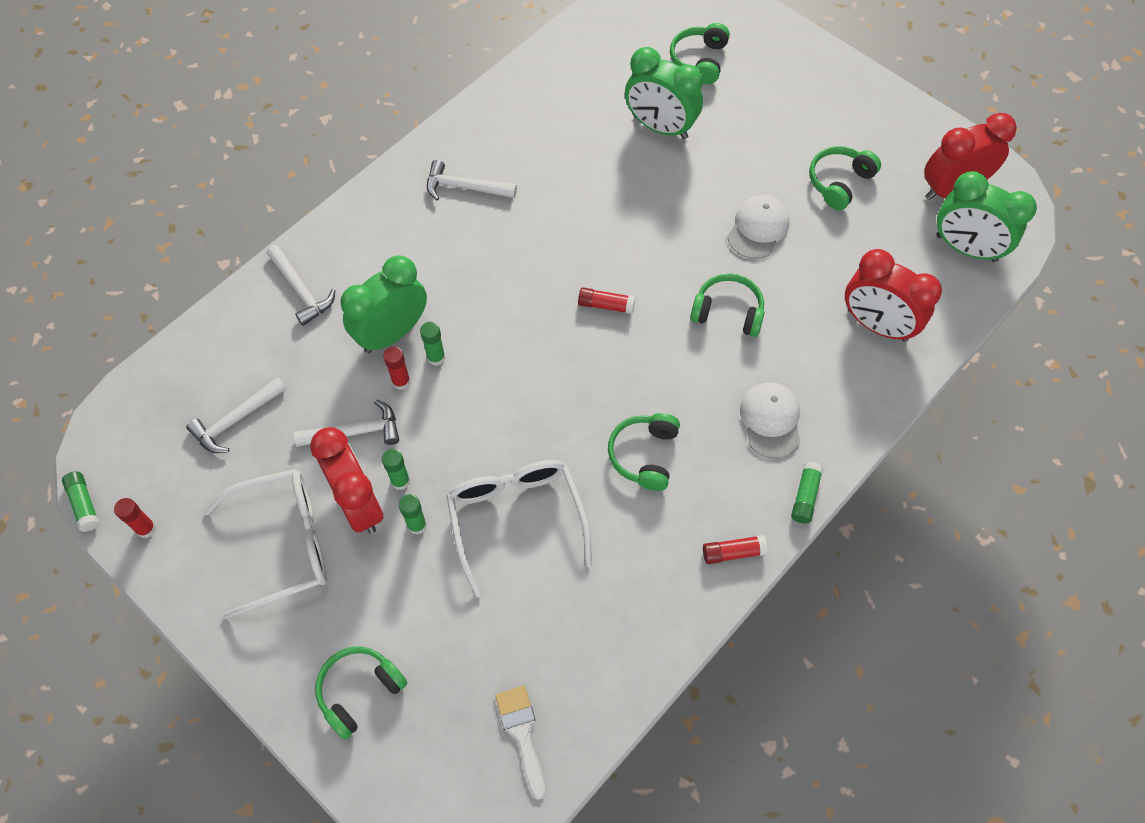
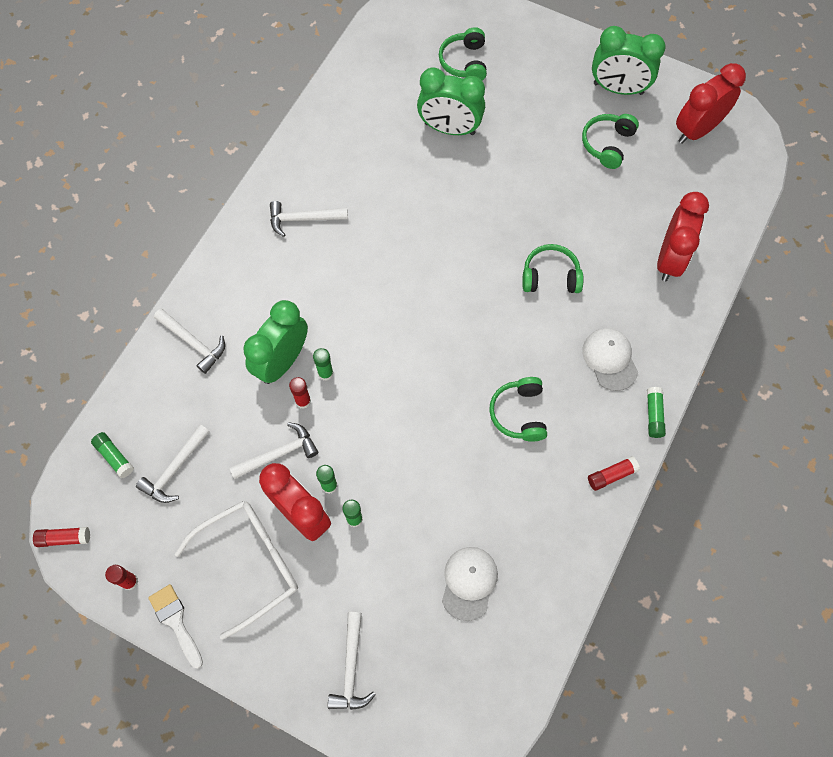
camera: 15 degrees left, 5 degrees up
green glue stick [62,471,100,532] -> green glue stick moved to [91,432,134,478]
green headphones [315,646,407,740] -> white hammer [328,612,376,710]
white glasses [447,460,592,598] -> none
white brush [495,686,545,800] -> white brush moved to [148,584,203,668]
red glue stick [578,287,635,314] -> red glue stick moved to [33,527,90,547]
white cap [727,195,790,259] -> white cap moved to [442,547,498,621]
red clock [845,249,942,342] -> red clock turned 90 degrees counterclockwise [657,192,709,282]
green clock [936,171,1037,262] -> green clock moved to [592,26,666,95]

